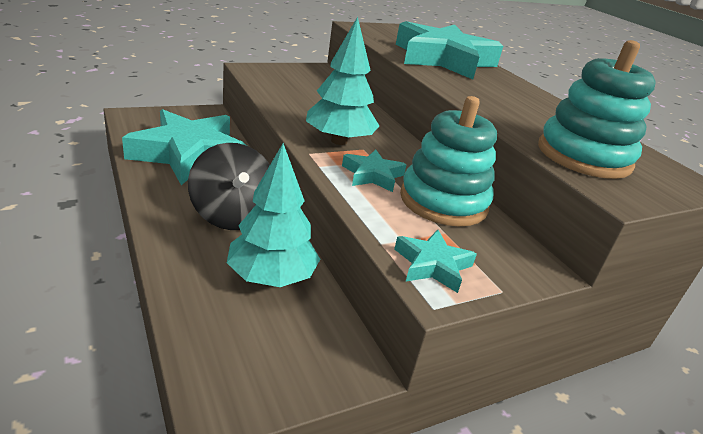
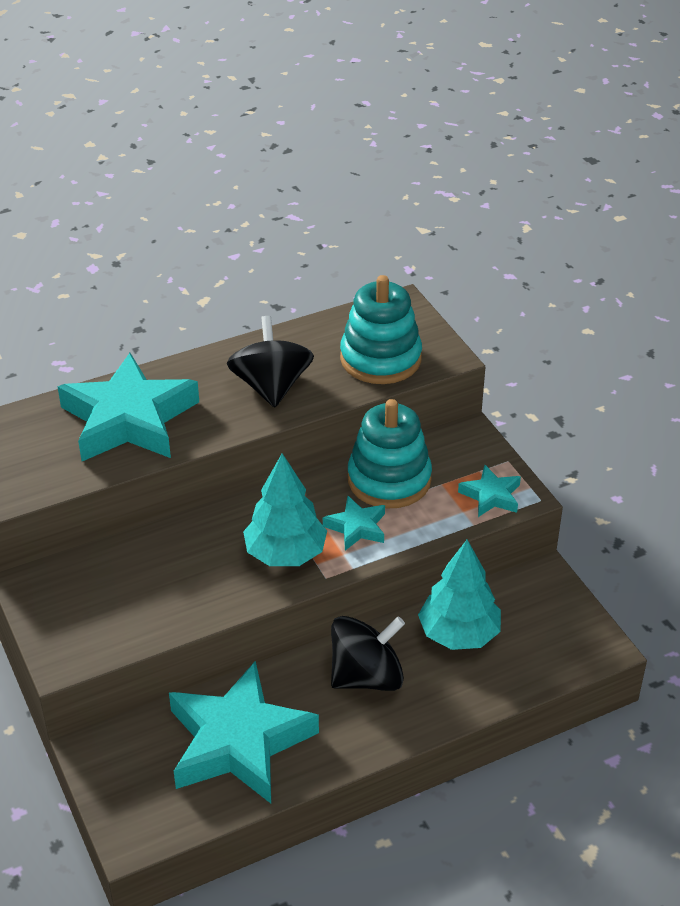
camera: 85 degrees left, 10 degrees up
none -> black spinning top [226,316,314,408]

